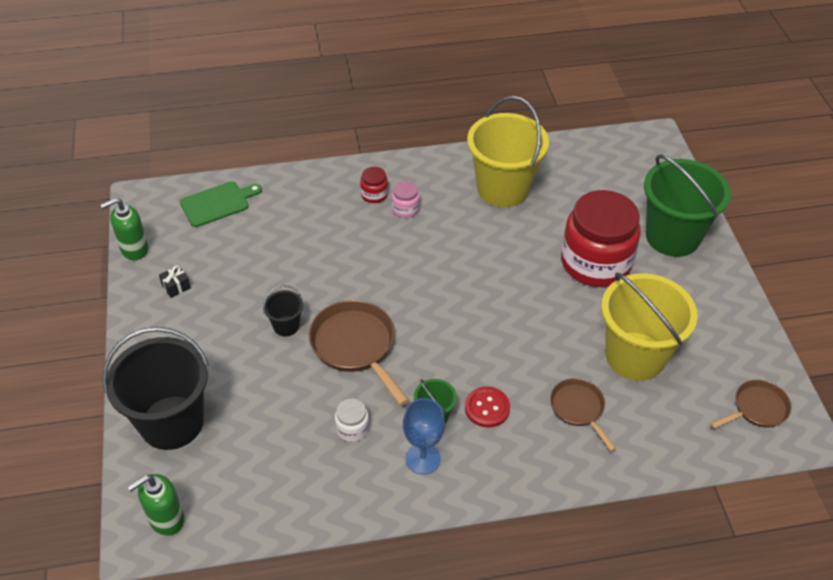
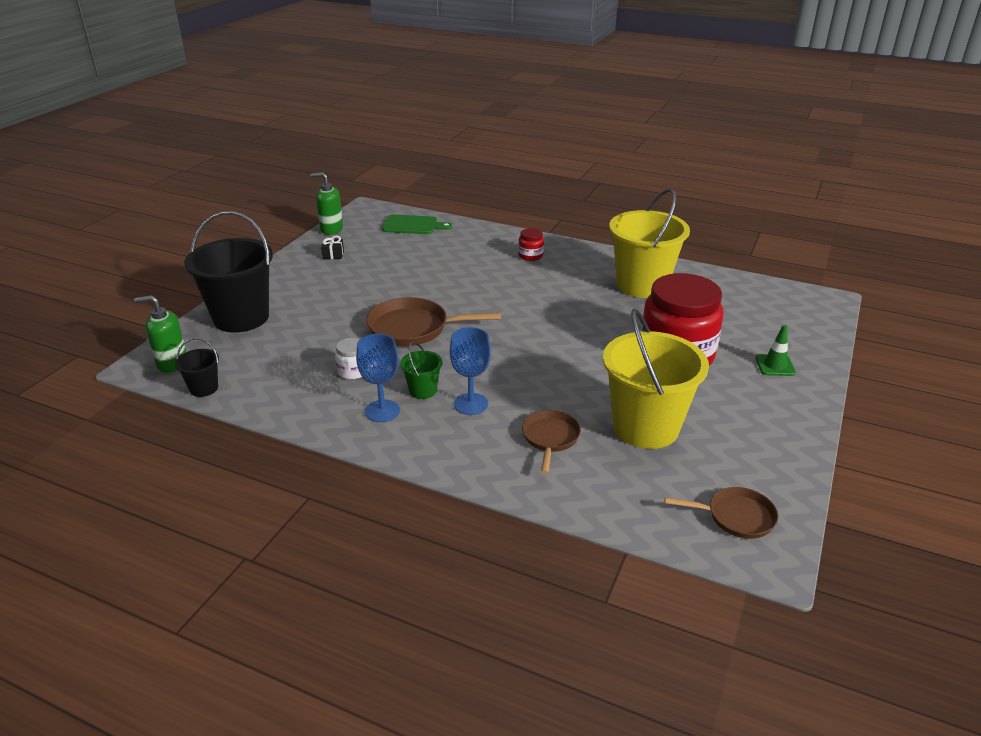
camera: 35 degrees right, 15 degrees down
black bucket [263,285,303,336] -> black bucket moved to [175,338,219,397]
brown pan [309,300,409,405] -> brown pan turned 90 degrees counterclockwise [366,297,501,346]
pink jar [391,181,420,218] -> none
red button [465,387,510,428] -> blue goblet [450,327,491,415]
green bucket [644,154,731,257] -> green traffic cone [755,325,796,376]

